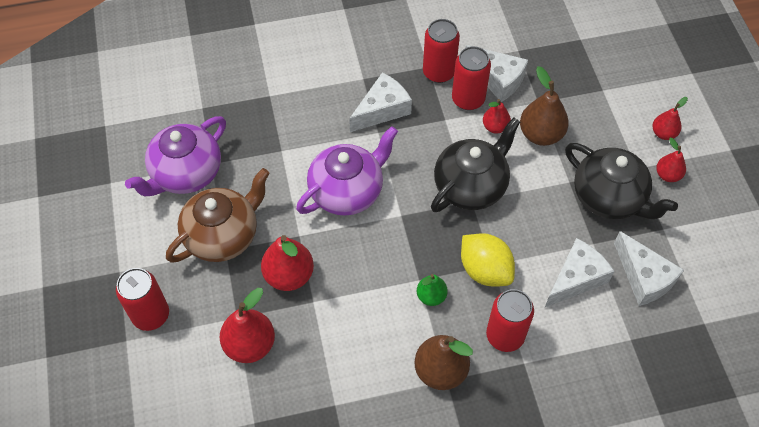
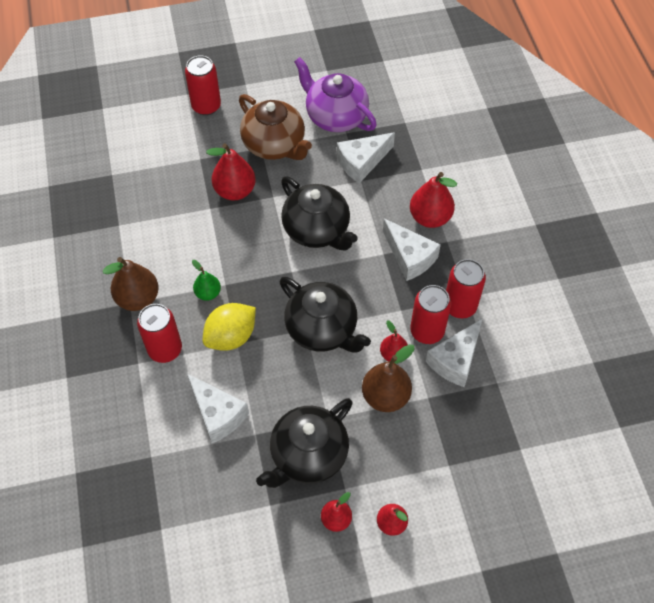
camera: 90 degrees right, 0 degrees up
red pear [219,288,275,363] -> red pear moved to [410,172,457,228]
purple teapot [296,126,398,216] -> black teapot [281,177,358,251]
white cheese [614,231,684,306] -> white cheese moved to [337,132,395,184]

